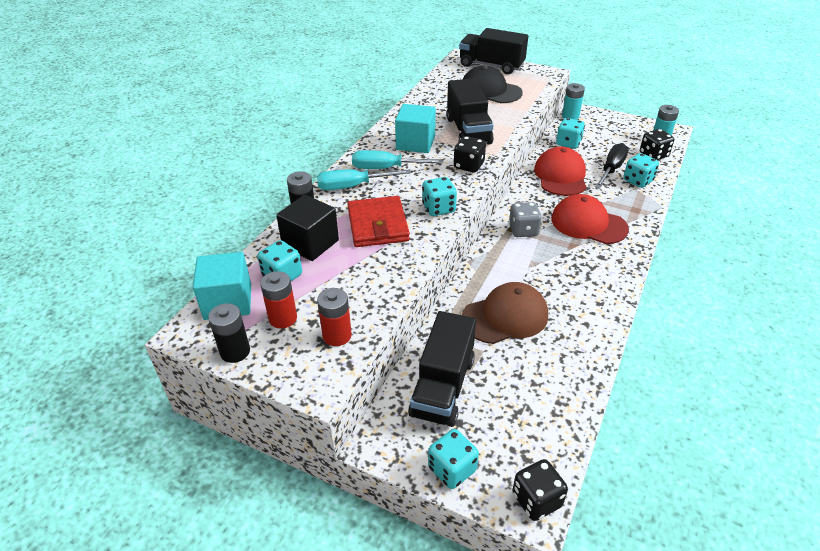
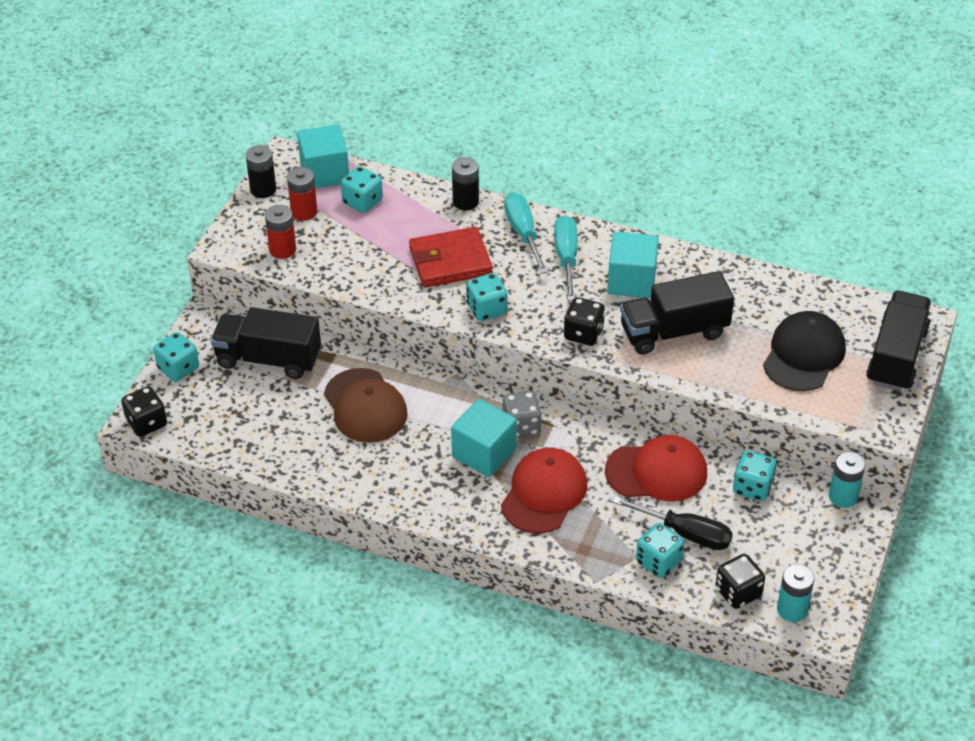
camera: 85 degrees right, 5 degrees up
black cube [276,195,339,261] -> none
none -> turquoise cube [451,399,517,477]

